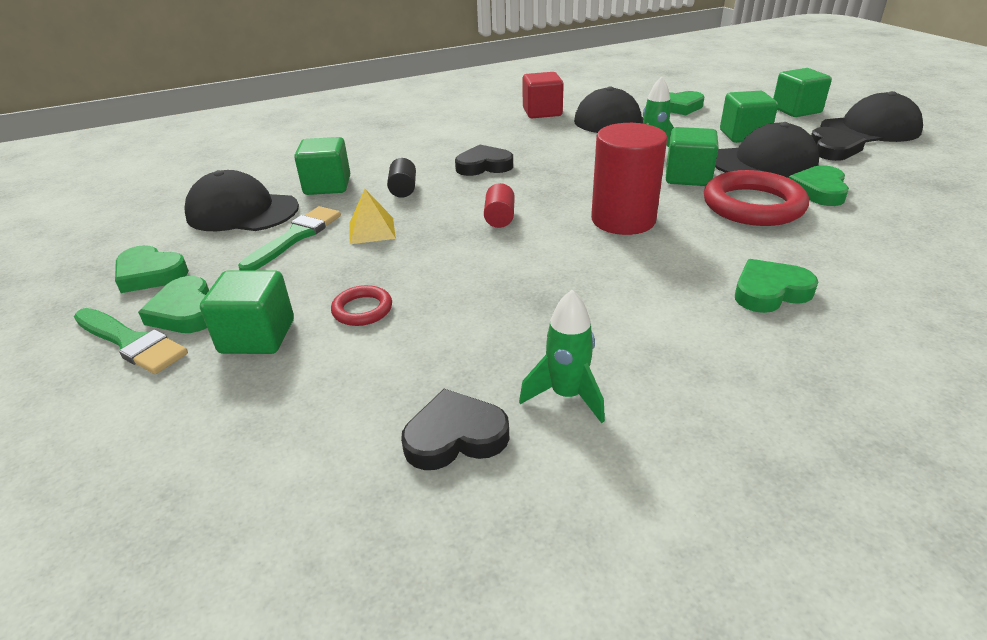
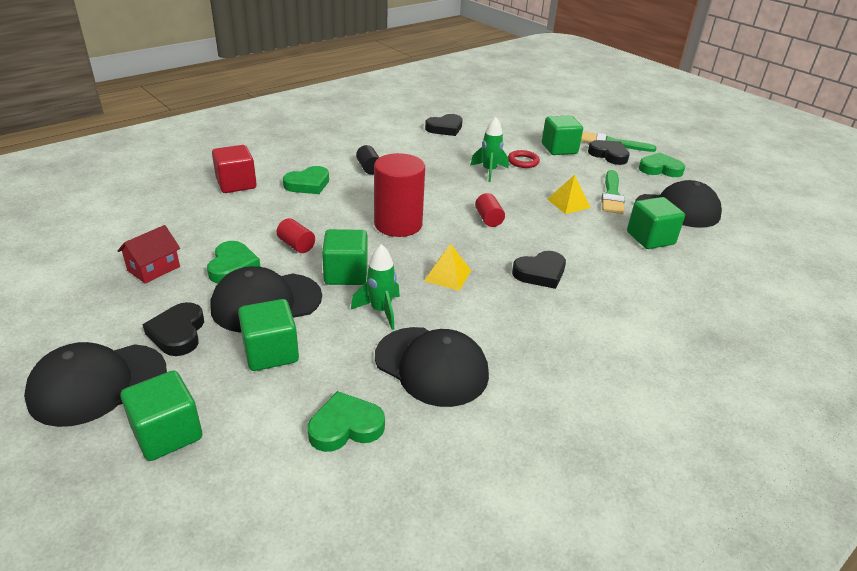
camera: 160 degrees right, 0 degrees up
green heart [138,276,209,333] -> black heart [588,140,630,165]
black cylinder [387,158,416,198] -> black cylinder moved to [356,145,379,175]
green rocket [519,290,605,423] -> green rocket moved to [470,117,509,182]
red cube [522,72,564,118] -> red cube moved to [212,145,257,193]
red ring [704,170,809,226] -> red cylinder [277,218,315,253]
none -> red house [118,225,180,284]
none -> yellow pyramid [424,244,471,291]

